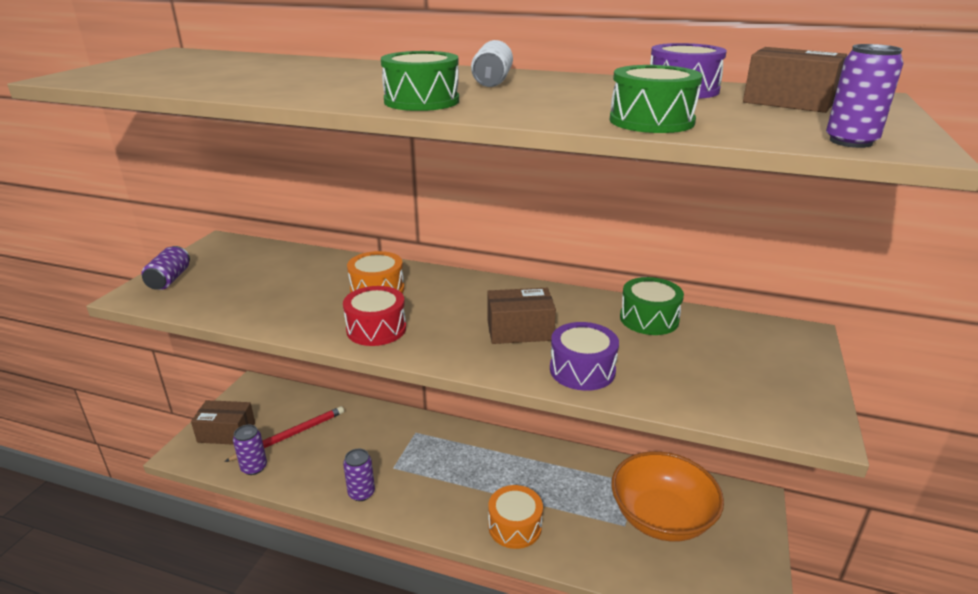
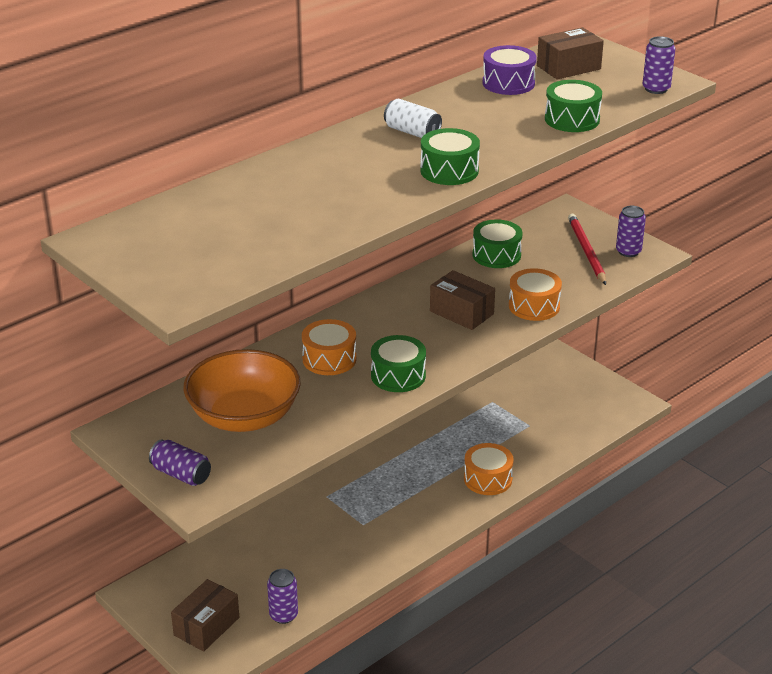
camera: 60 degrees left, 5 degrees up
red pencil [224,406,344,462] -> red pencil moved to [568,214,606,285]
red drum [343,286,406,346] -> green drum [371,335,426,392]
purple can [343,449,375,501] -> purple can moved to [616,206,646,257]
brown box [487,288,556,344] -> brown box turned 75 degrees counterclockwise [430,270,495,330]
purple drum [550,322,619,391] -> orange drum [509,268,562,321]
orange bowl [611,451,724,542] -> orange bowl moved to [183,349,301,432]

